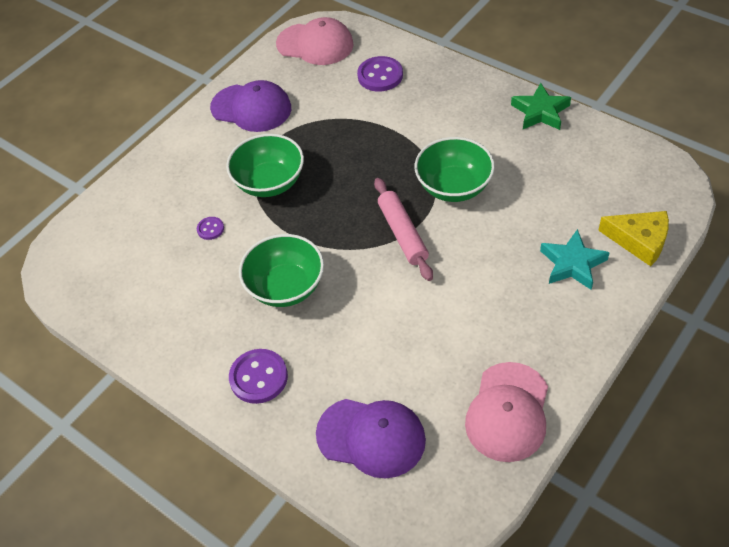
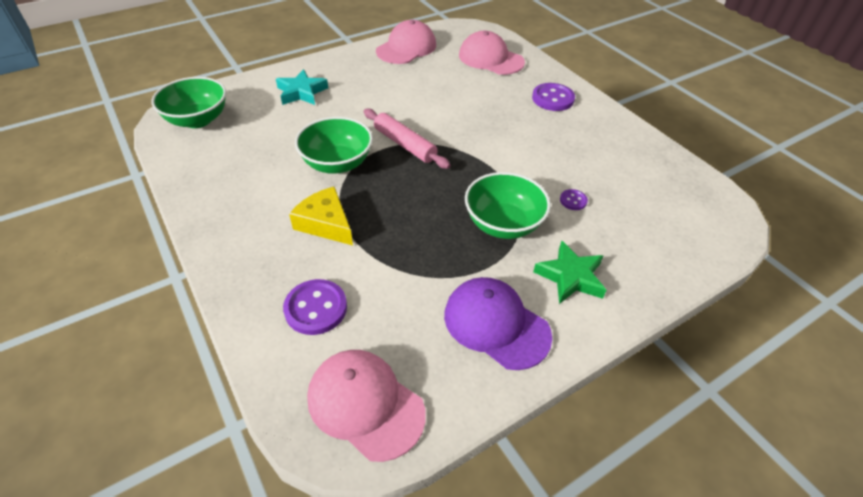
camera: 165 degrees left, 5 degrees down
green bowl [239,234,324,307] -> green bowl moved to [152,77,226,128]
purple cap [316,399,426,479] -> pink cap [459,31,525,75]
pink rolling pin [374,178,433,281] -> pink rolling pin turned 45 degrees counterclockwise [364,108,451,169]
green star [511,83,571,130] -> green star moved to [533,241,606,304]
yellow cheese [598,211,669,266] -> yellow cheese moved to [289,187,353,245]

